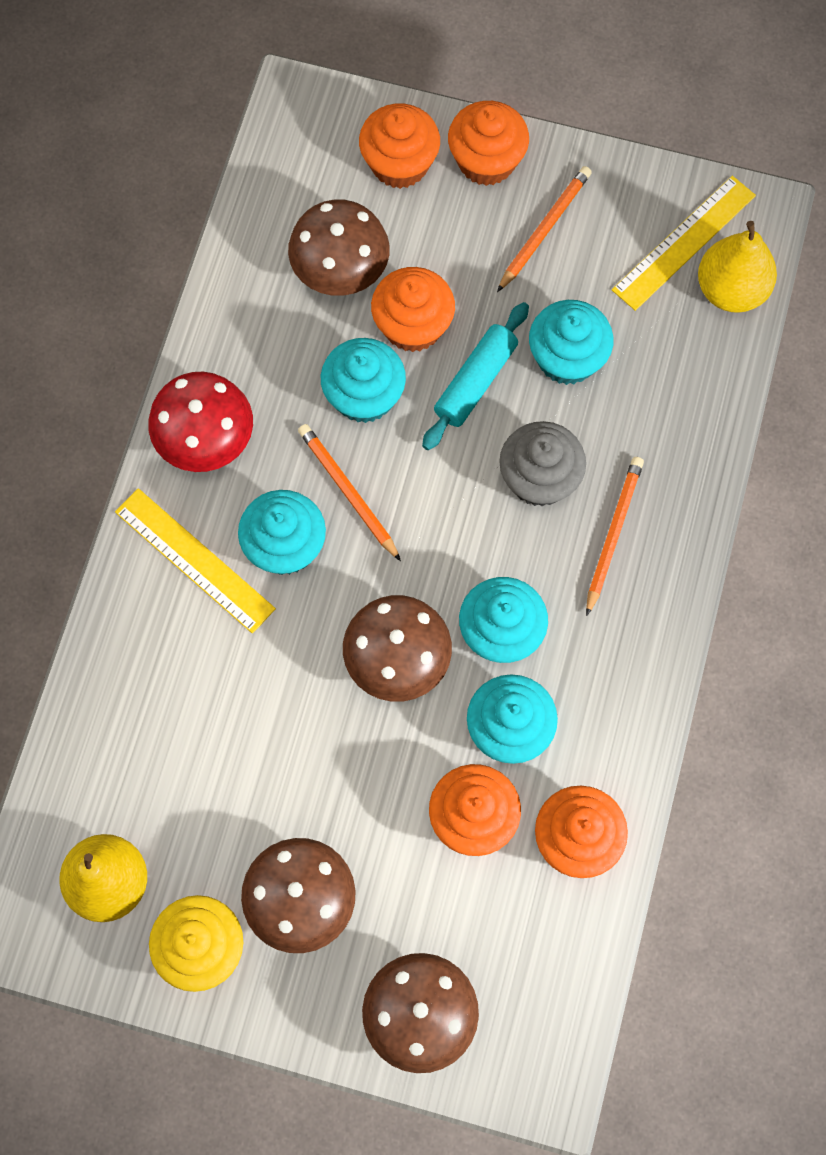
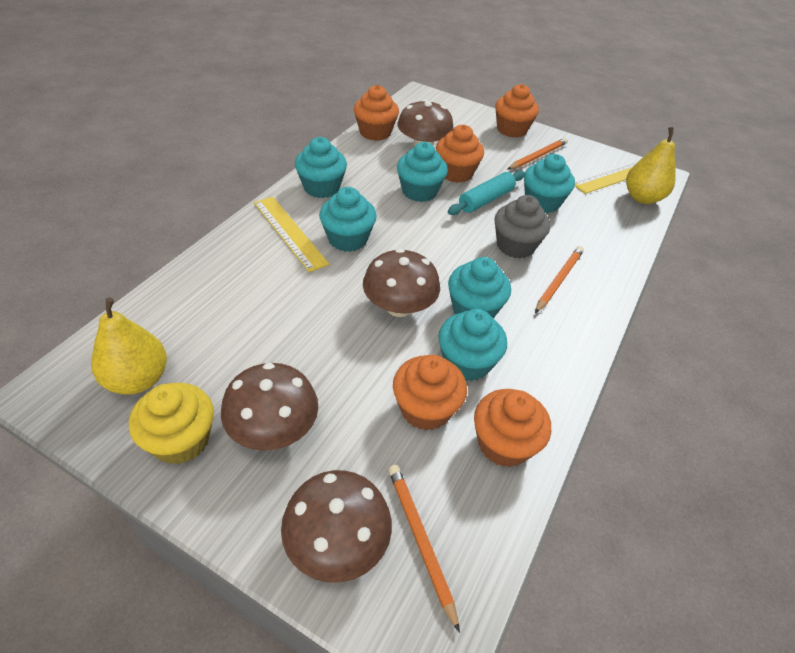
camera: 10 degrees right, 25 degrees down
red mushroom [148,372,253,472] -> turquoise cupcake [295,137,347,198]
orange pencil [298,424,401,561] -> orange pencil moved to [388,465,460,633]
orange cupcake [359,103,440,189] -> orange cupcake moved to [354,85,399,141]

